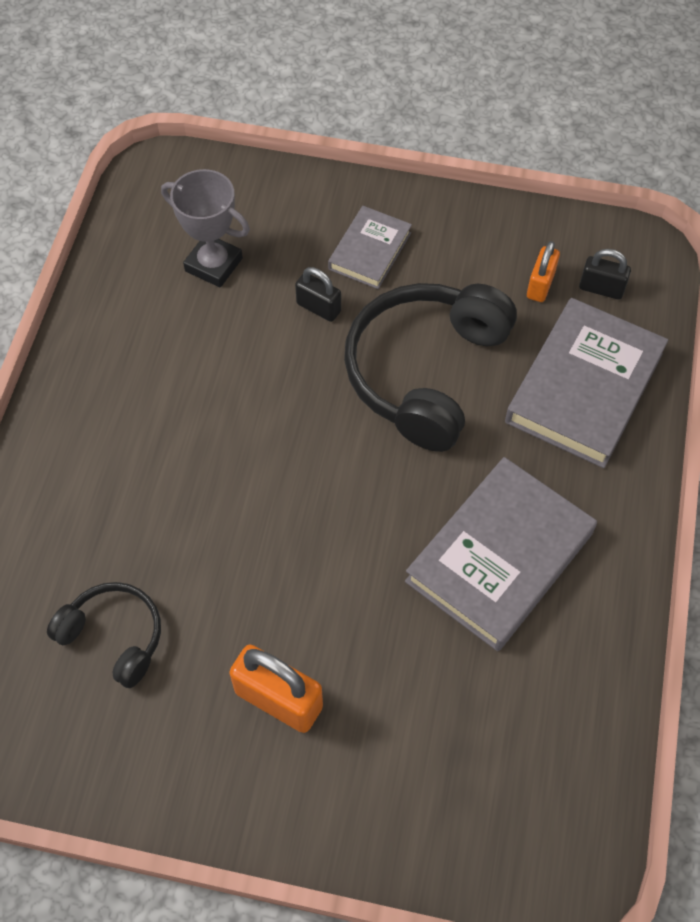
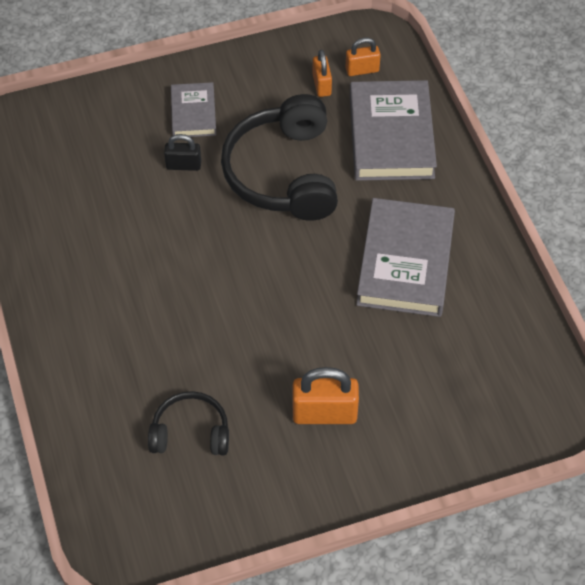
camera: 30 degrees left, 5 degrees down
grey trophy [161,169,250,288] -> none
black padlock [579,249,631,300] -> orange padlock [345,38,381,76]

